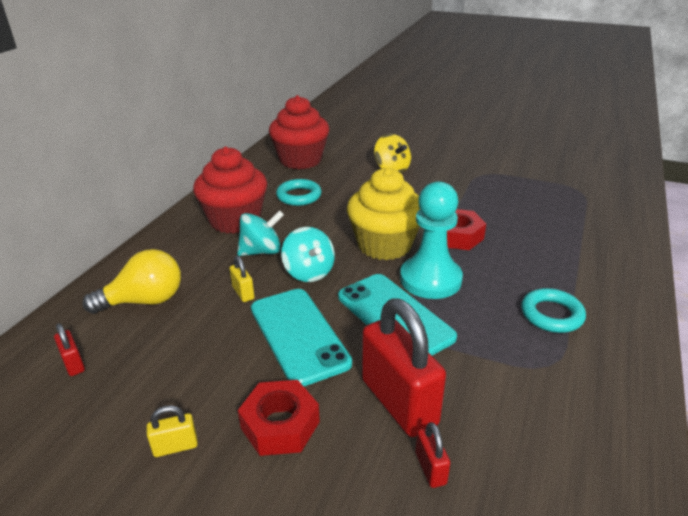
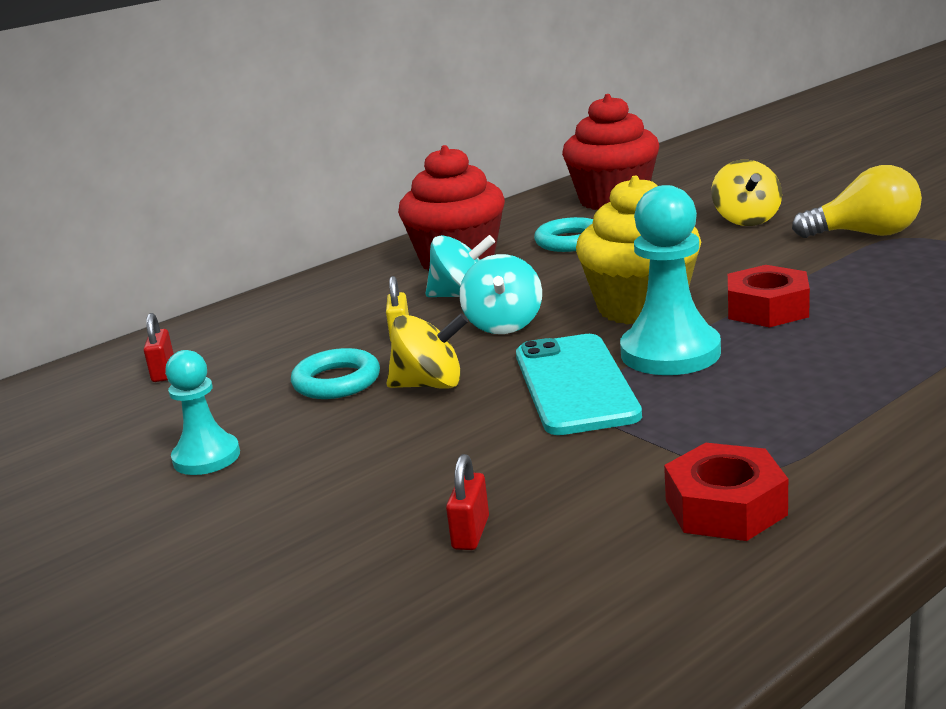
camera: 30 degrees right, 10 degrees down
yellow light bulb [82,249,181,314] -> yellow light bulb moved to [792,165,922,238]
yellow padlock [147,405,198,457] -> turquoise pawn [165,350,240,475]
red nut [238,380,320,456] -> red nut moved to [664,443,788,541]
turquoise phone [251,289,352,386] -> yellow spinning top [386,313,468,389]
red padlock [362,298,446,437] -> none
turquoise ring [521,288,586,333] -> turquoise ring moved to [291,348,380,399]

